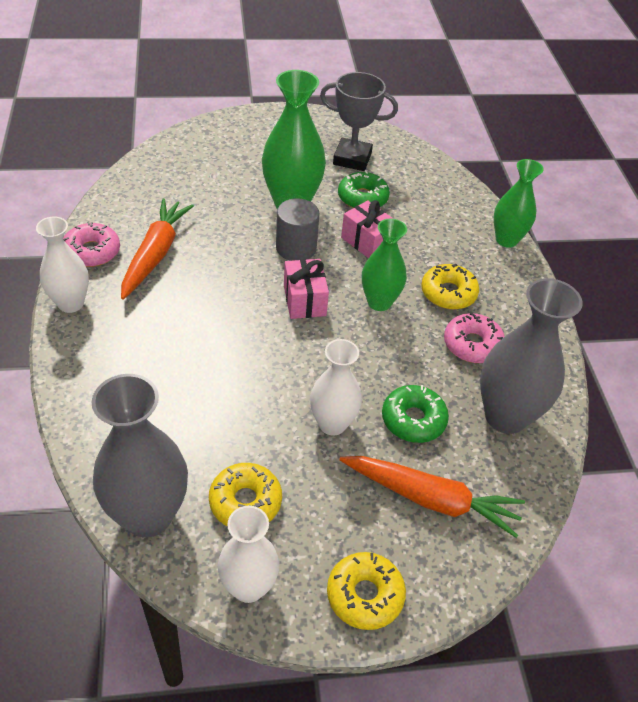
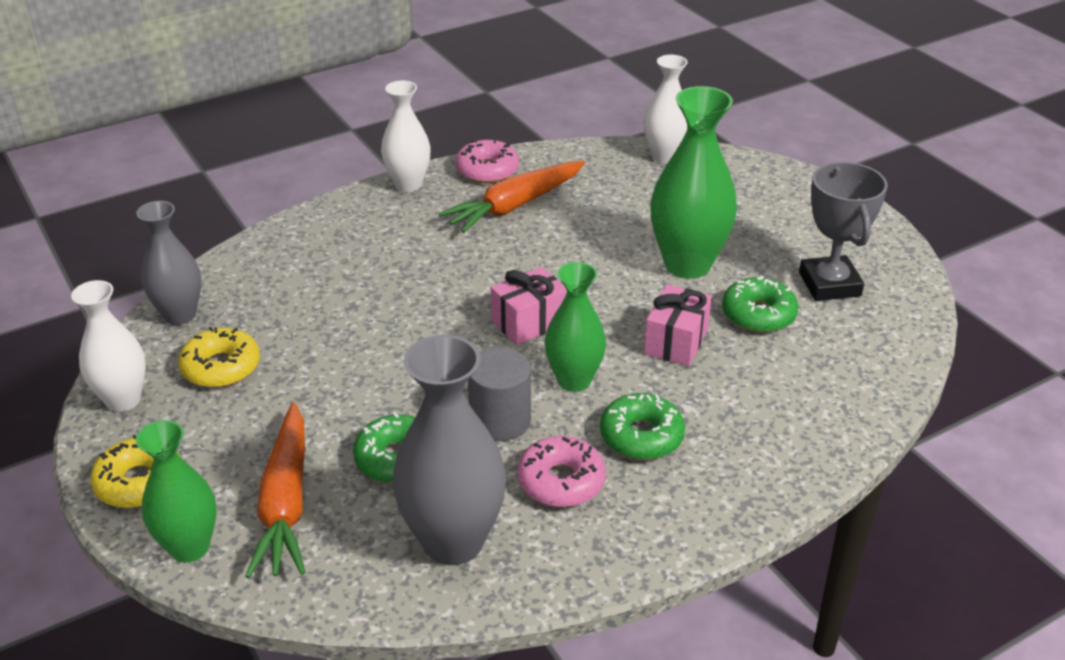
camera: 70 degrees right, 10 degrees down
grey vase [92,374,188,538] -> grey vase [136,201,201,325], size x0.64
orange carrot [121,198,194,300] -> orange carrot turned 150 degrees clockwise [439,160,585,233]
grey cylinder [276,199,320,261] -> grey cylinder moved to [468,348,531,441]
white vase [310,339,362,436] -> white vase moved to [643,55,688,163]
yellow donut [421,263,479,310] -> green donut [600,393,685,460]
green vase [494,159,544,248] -> green vase moved to [136,420,217,563]

